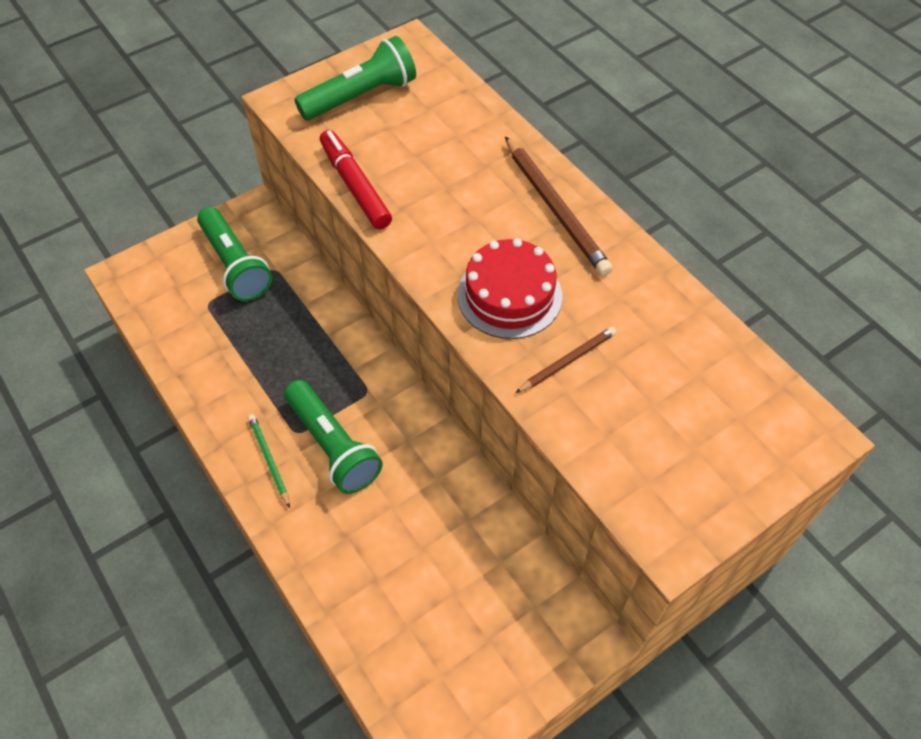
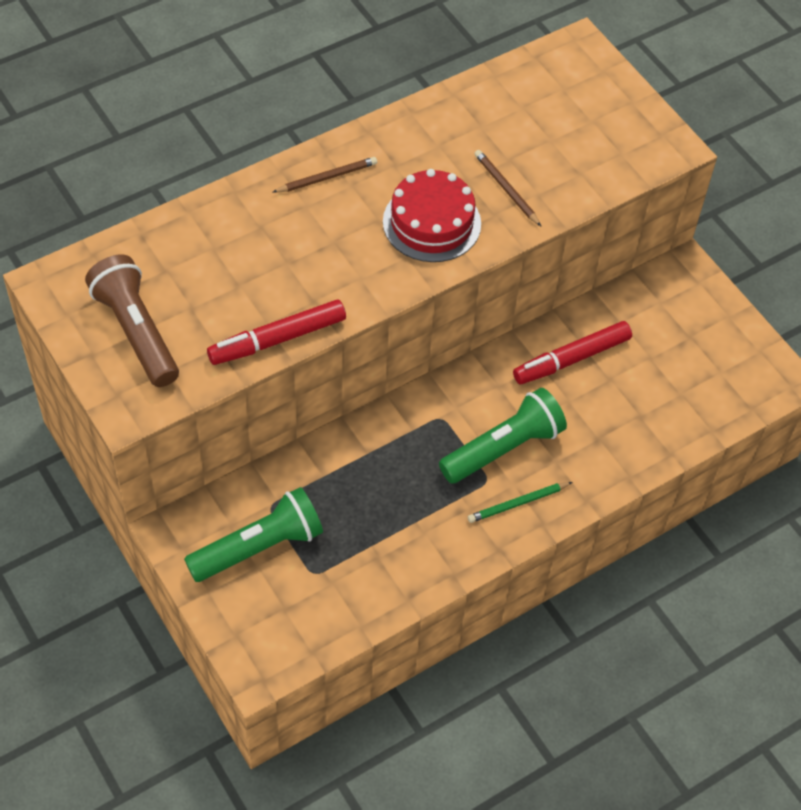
camera: 90 degrees left, 0 degrees up
green flashlight [294,36,416,120] -> brown flashlight [85,255,179,387]
brown pencil [505,136,613,276] -> brown pencil [273,157,377,193], size x0.56
none -> red marker [513,321,632,384]

